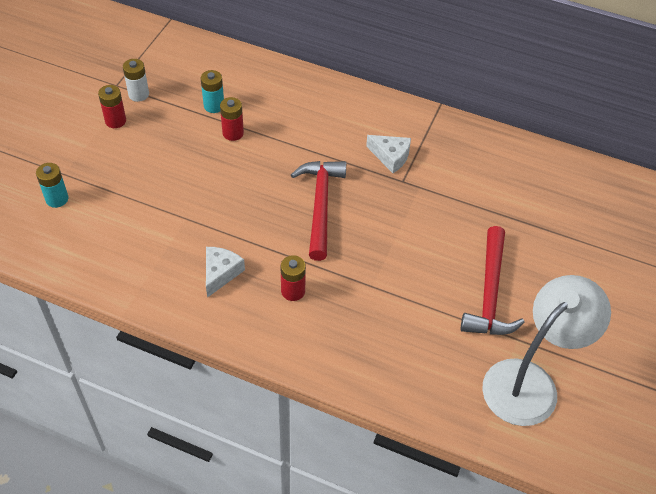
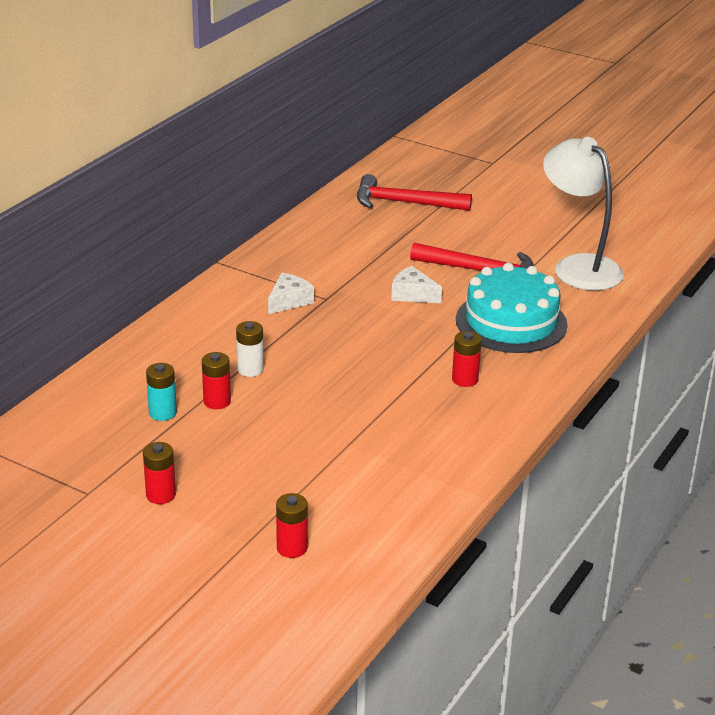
camera: 80 degrees left, 20 degrees down
turquoise battery [36,163,68,208] -> red battery [276,493,308,558]
white battery [123,59,149,102] -> white battery moved to [236,321,264,377]
white cheese [206,247,245,298] -> white cheese moved to [391,266,442,303]
red hammer [291,161,346,261] -> red hammer moved to [357,174,472,211]
none -> turquoise cake [456,263,568,353]

